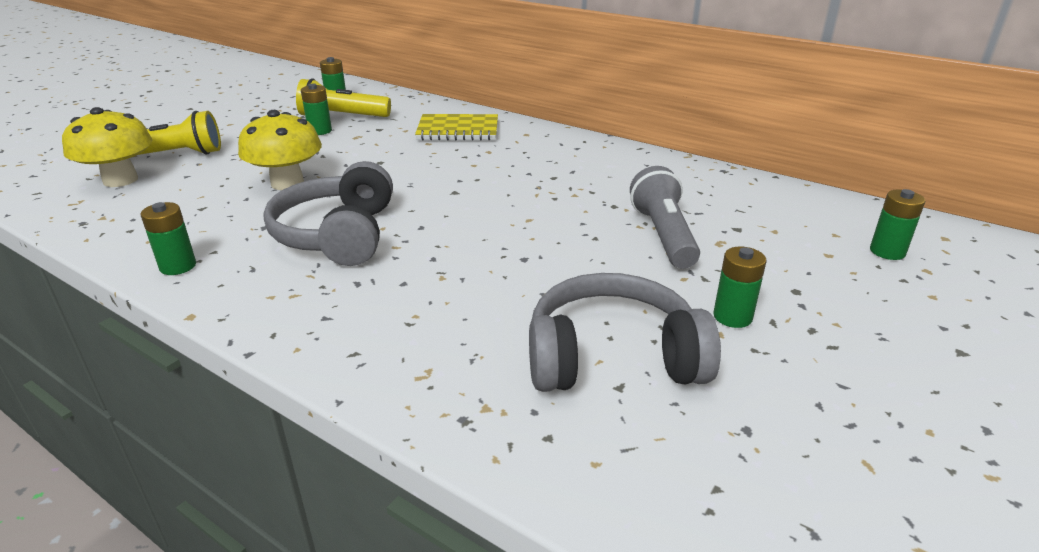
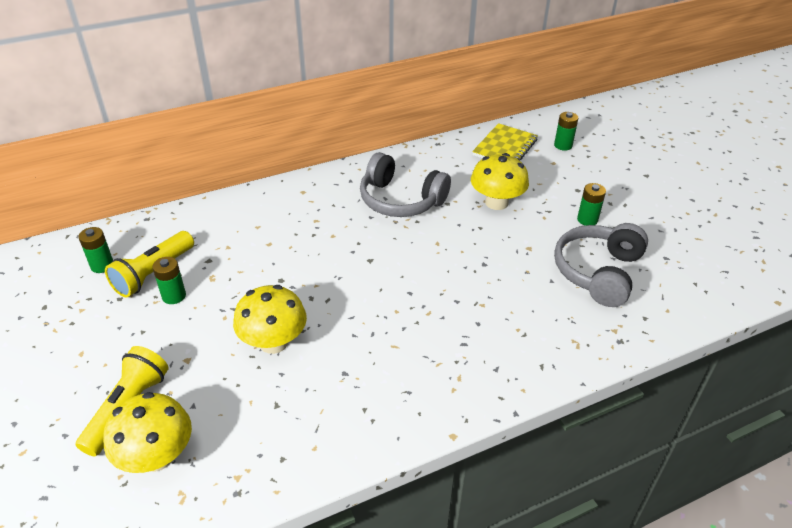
camera: 60 degrees left, 10 degrees up
green battery [141,202,196,275] -> none
grey headphones [263,161,393,266] -> grey headphones moved to [360,152,451,217]
yellow notebook [415,114,498,140] -> yellow notebook moved to [472,123,538,161]
grey flashlight [630,166,700,269] -> yellow mushroom [471,153,529,210]

